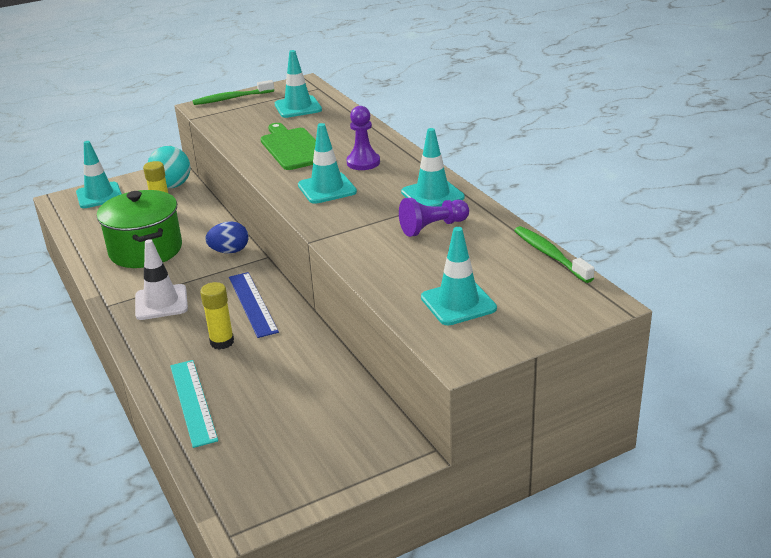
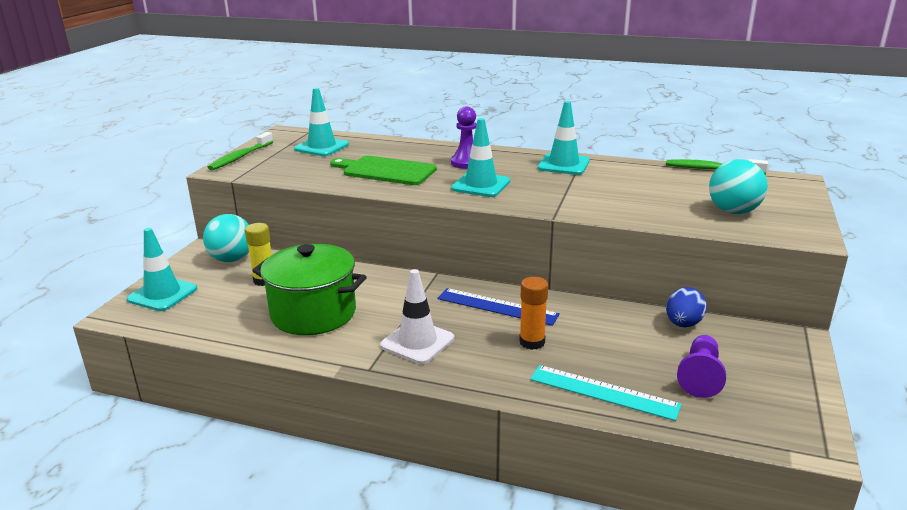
camera: 45 degrees left, 5 degrees down
yellow glue stick [200,282,234,350] -> orange glue stick [519,277,548,350]
blue egg [205,221,248,253] -> blue egg moved to [666,287,707,327]
purple pawn [399,198,469,237] -> purple pawn moved to [677,335,726,398]
turquoise traffic cone [421,227,497,325] -> turquoise ball [709,159,768,214]

